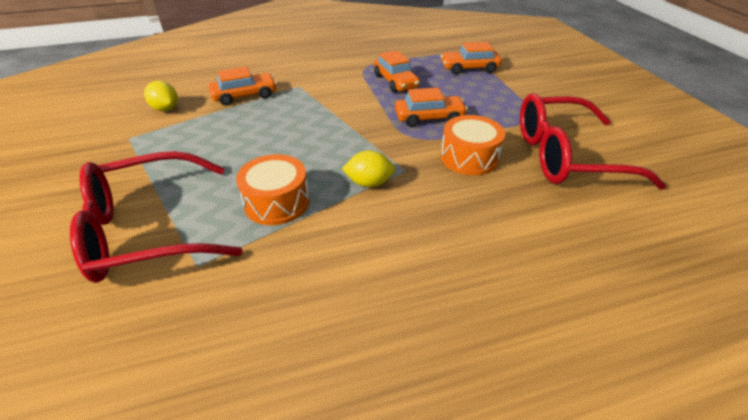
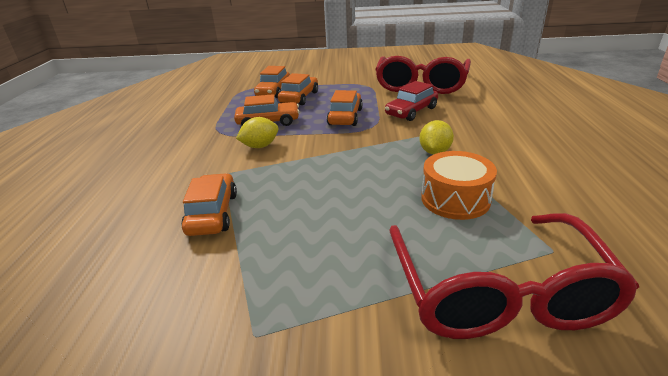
camera: 70 degrees left, 10 degrees down
yellow lemon [144,81,178,111] -> yellow lemon moved to [236,117,279,148]
orange drum [441,115,505,175] -> red car [385,81,438,121]
none -> orange car [278,73,318,105]

